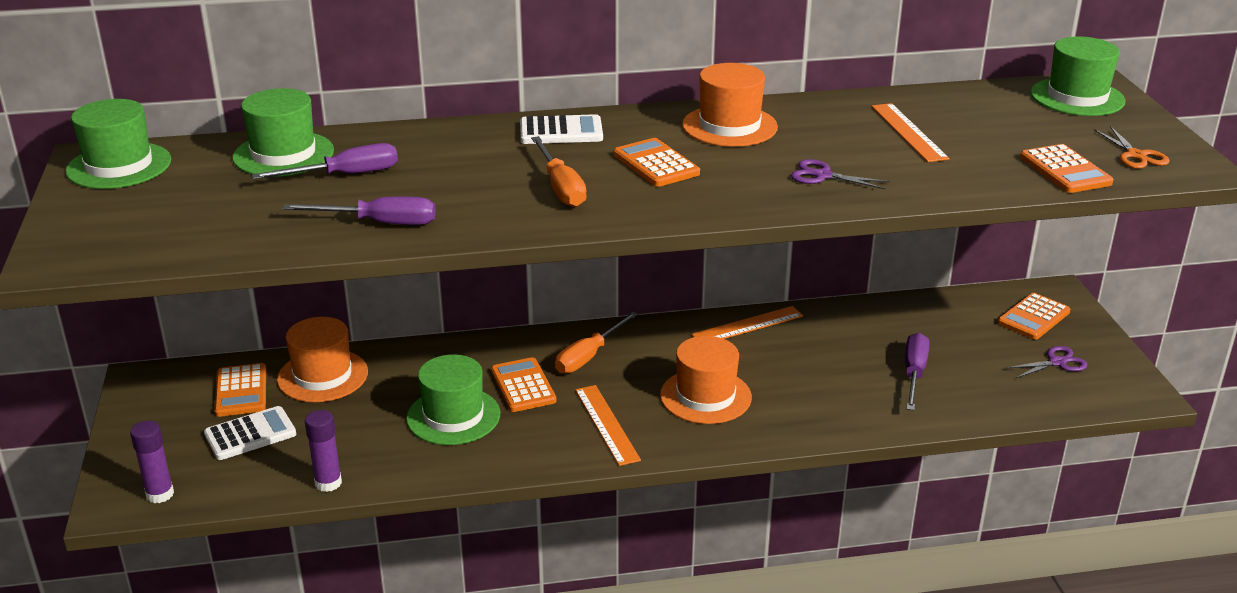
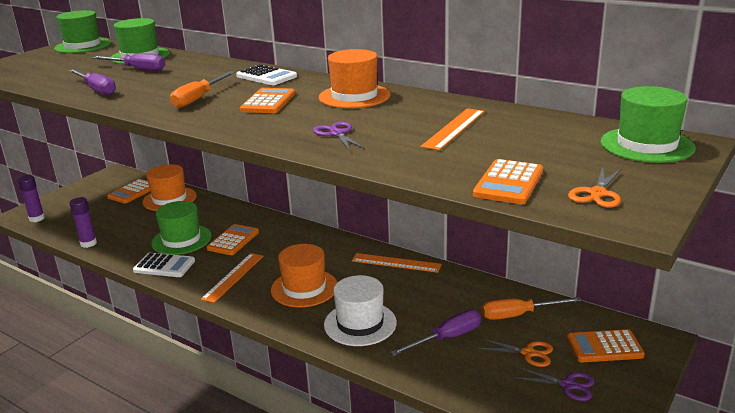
camera: 45 degrees right, 5 degrees down
white calculator [204,406,296,460] -> white calculator moved to [133,253,195,277]
orange screwdriver [555,312,638,374] -> orange screwdriver moved to [482,297,582,320]
none -> white hat [324,275,397,346]
none -> orange scissors [478,339,553,367]

